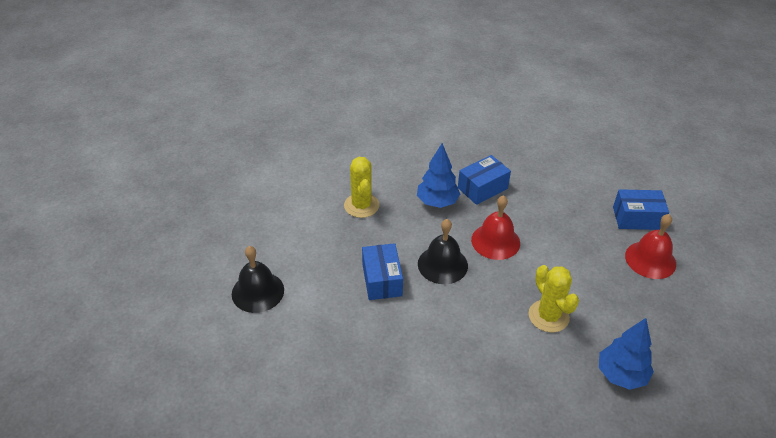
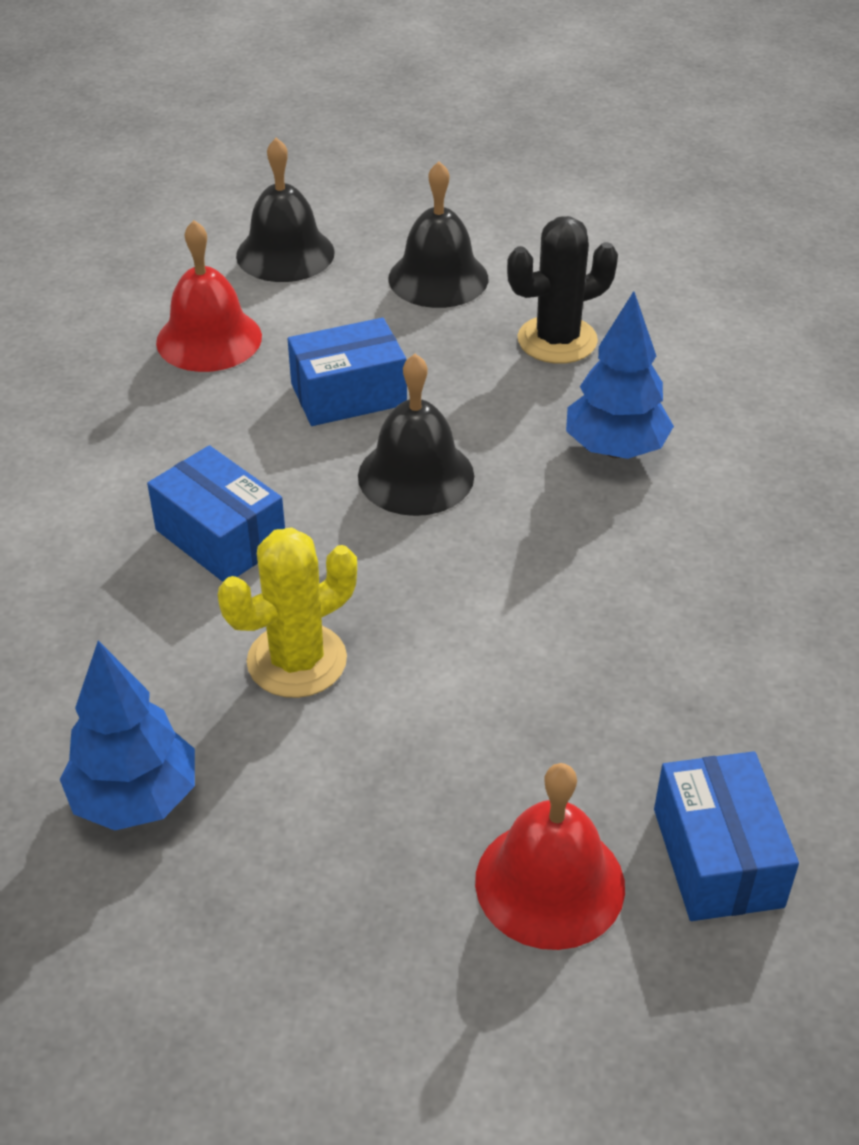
camera: 80 degrees right, 0 degrees up
yellow cactus [344,157,379,218] -> black cactus [507,216,618,364]
blue box [458,155,511,205] -> blue box moved to [147,445,285,582]
red bell [471,195,520,260] -> red bell moved to [156,220,262,372]
none -> black bell [388,161,488,308]

